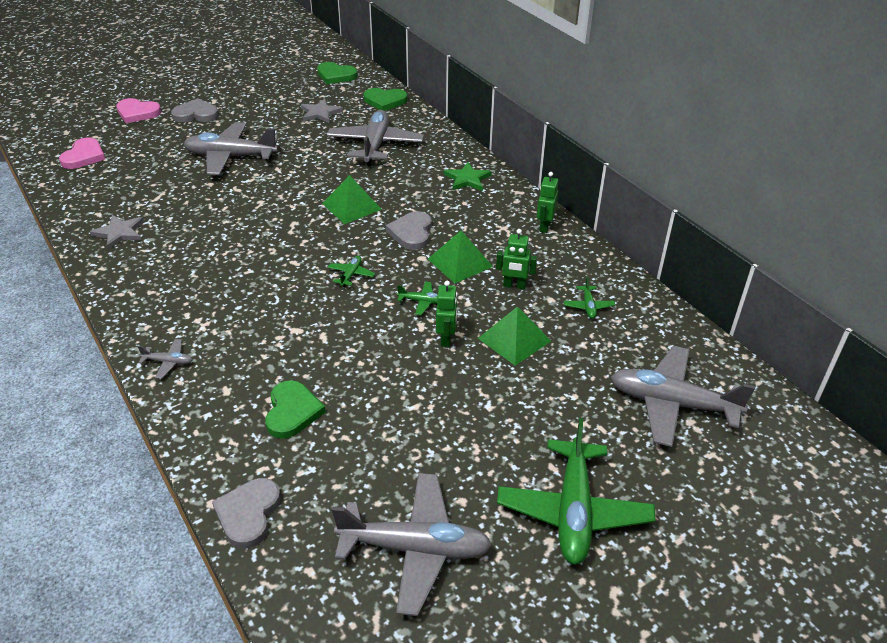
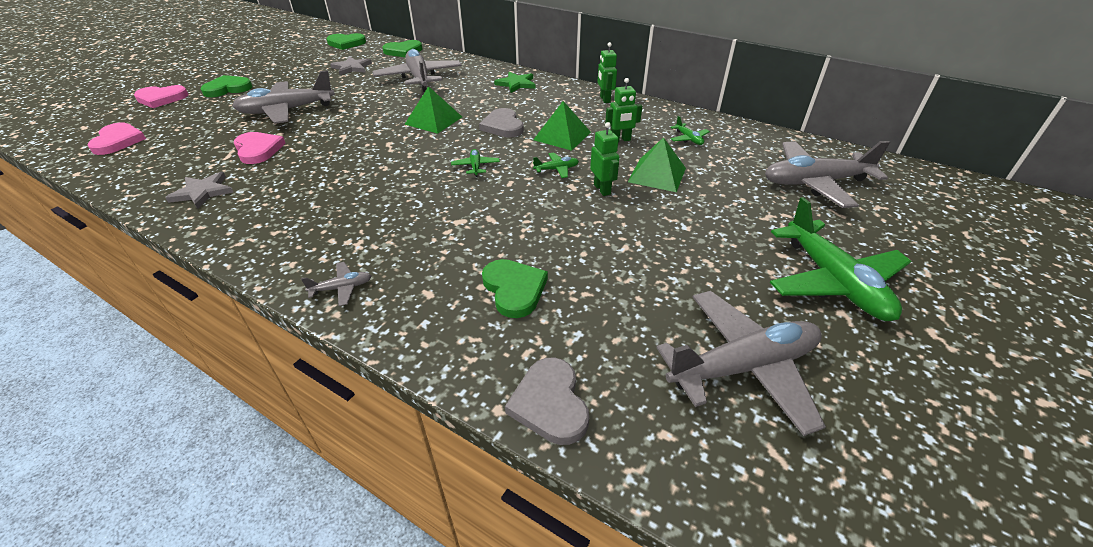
camera: 25 degrees left, 0 degrees up
grey heart [171,98,219,122] -> green heart [200,75,252,97]
none -> pink heart [234,132,286,164]

